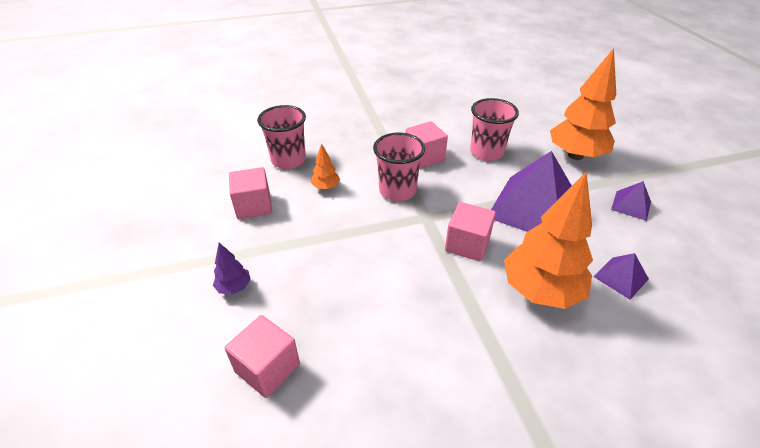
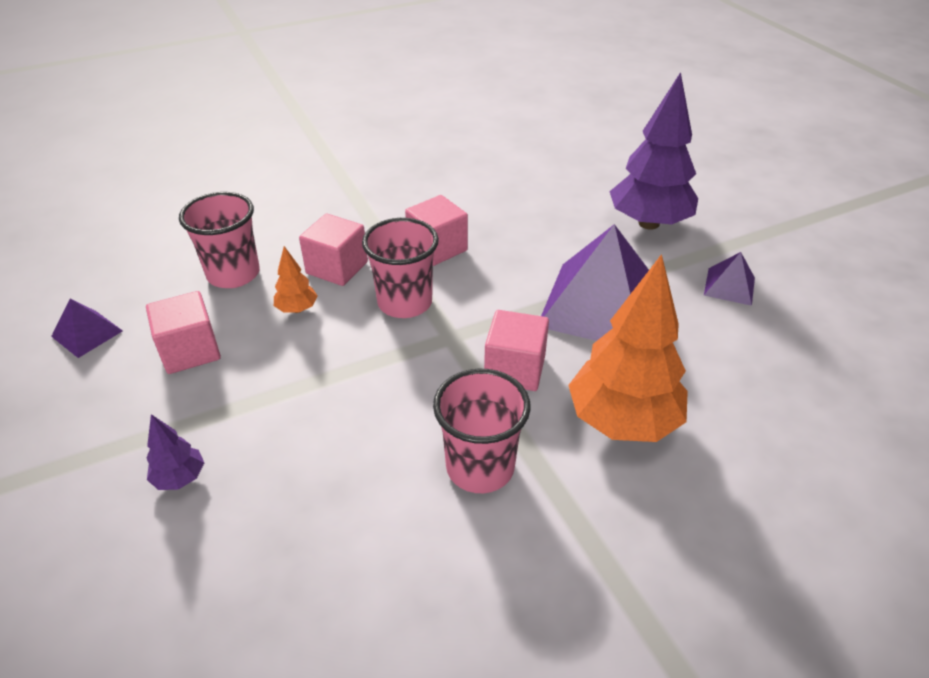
camera: 10 degrees left, 0 degrees up
pink cube [225,315,300,398] -> pink cube moved to [299,214,368,286]
pink cup [470,98,519,161] -> pink cup moved to [433,369,531,493]
orange tree [550,48,616,160] -> purple tree [609,72,698,230]
purple pyramid [593,253,649,300] -> purple pyramid moved to [51,299,123,358]

